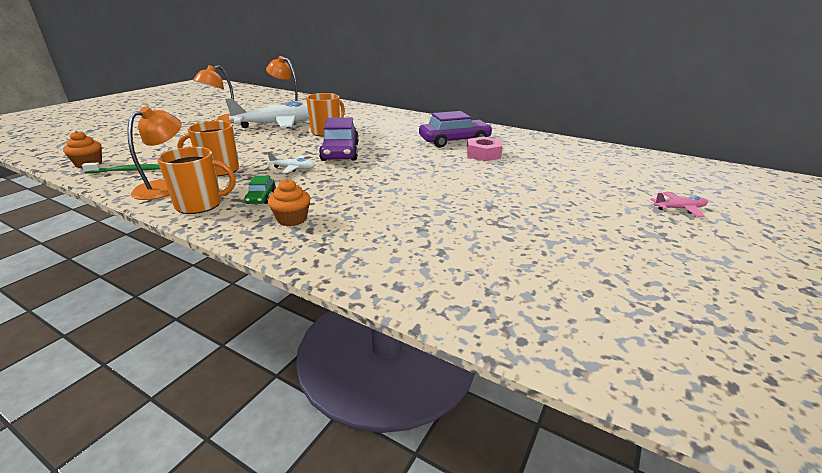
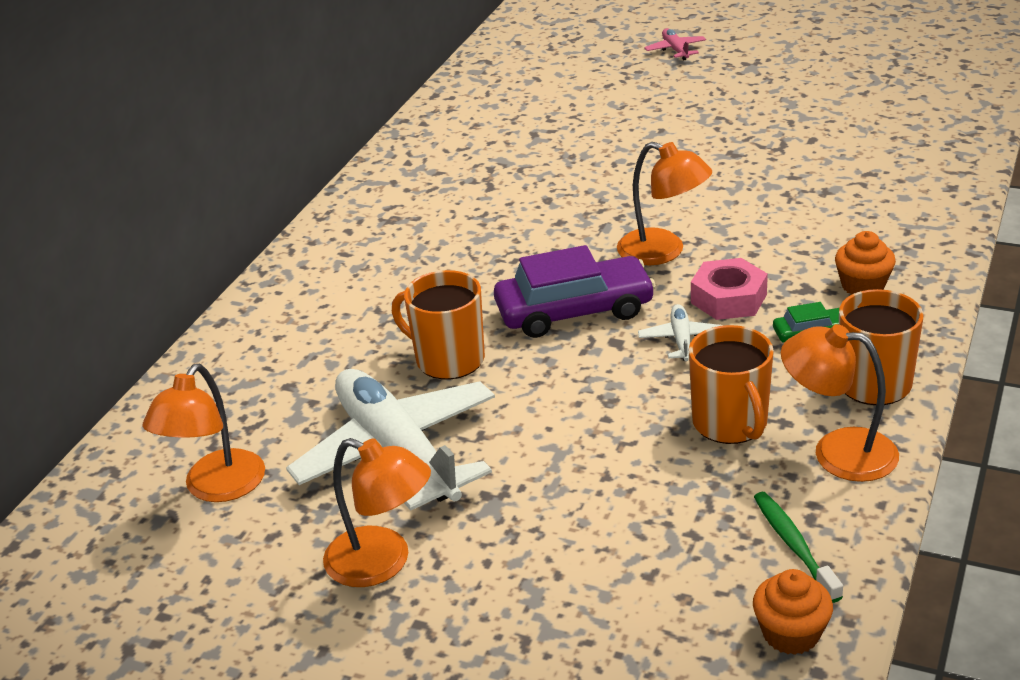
camera: 95 degrees left, 5 degrees up
purple car [419,111,493,148] -> none
pink nut [467,137,503,161] -> pink nut moved to [691,258,768,320]
none -> orange lamp [617,142,712,265]

